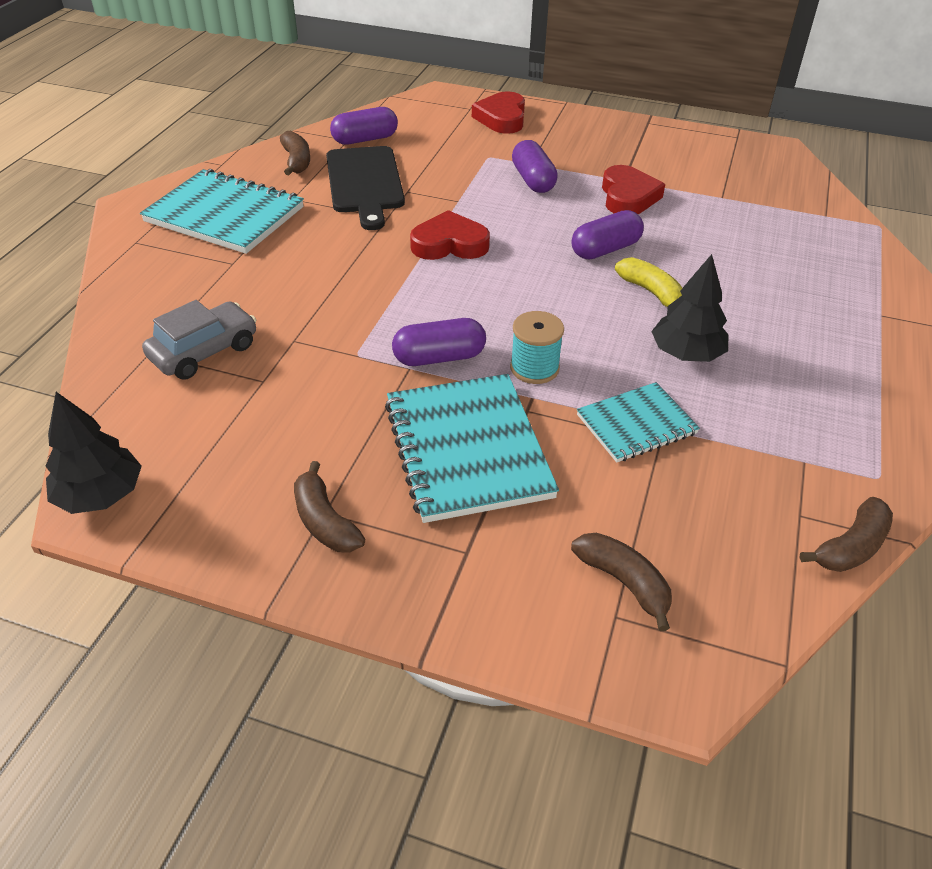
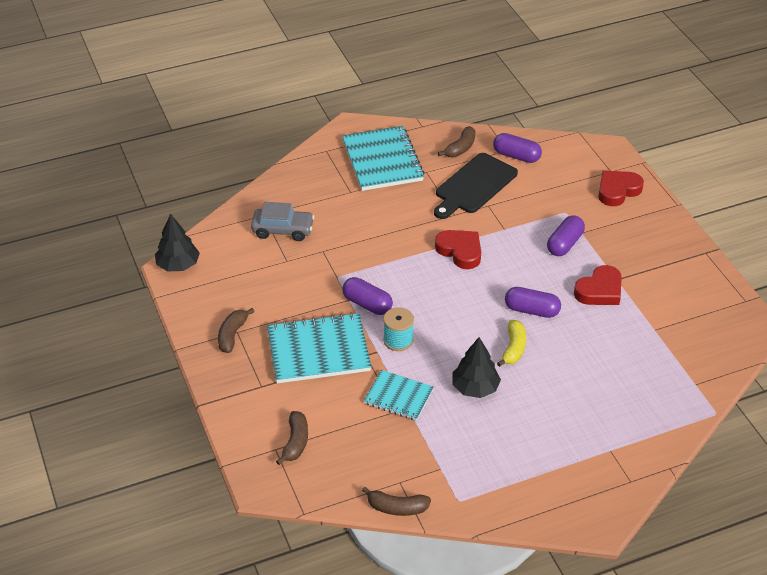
camera: 50 degrees right, 0 degrees up
turquoise notebook [385,374,559,523] -> turquoise notebook turned 45 degrees clockwise [267,313,372,383]

